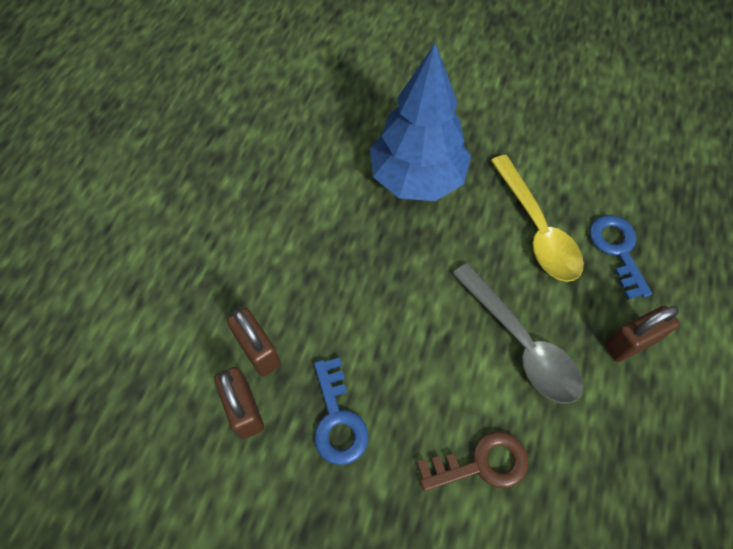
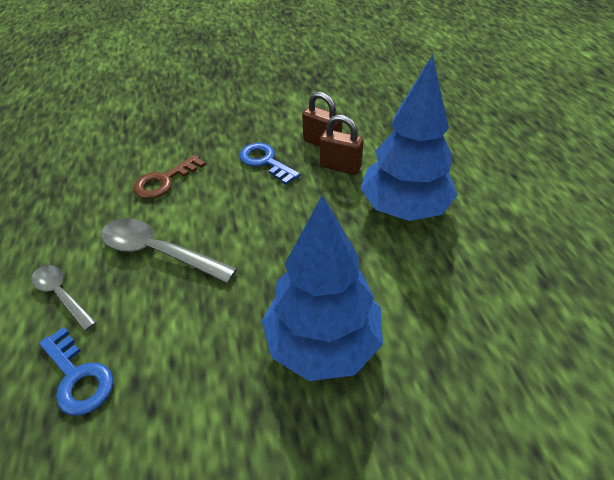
camera: 150 degrees right, 15 degrees down
yellow spoon [491,155,584,282] -> none
brown padlock [605,306,680,362] -> grey spoon [31,265,97,331]
none -> blue tree [360,55,458,221]

